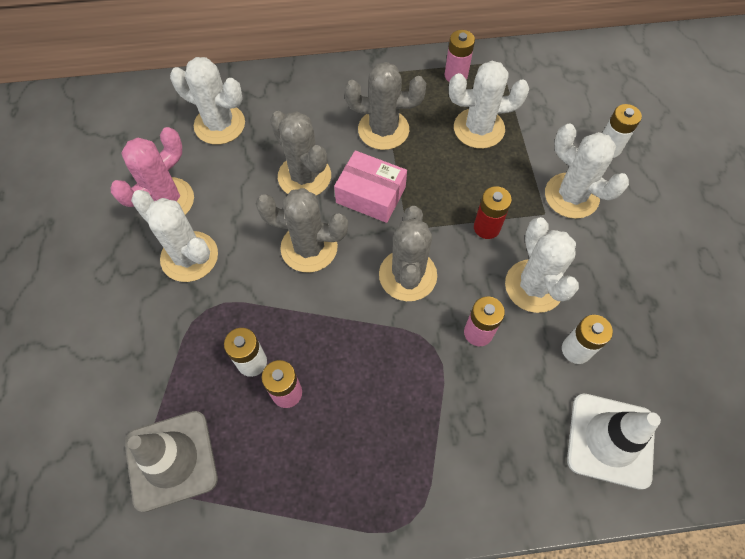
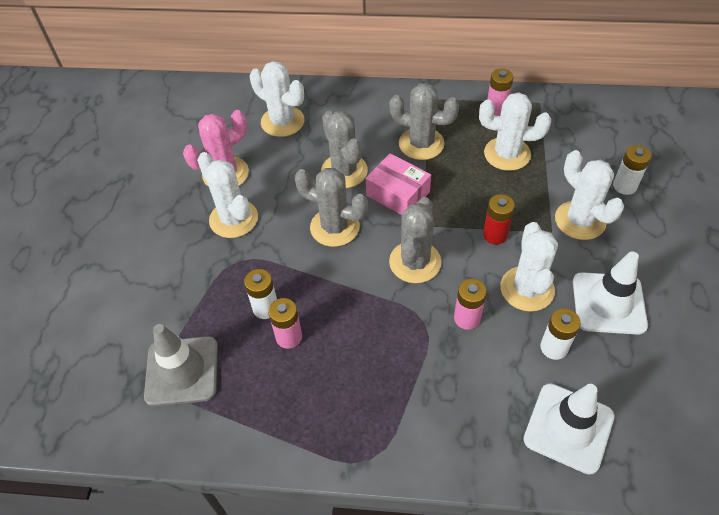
camera: 15 degrees right, 10 degrees down
none -> white traffic cone [573,251,648,335]

